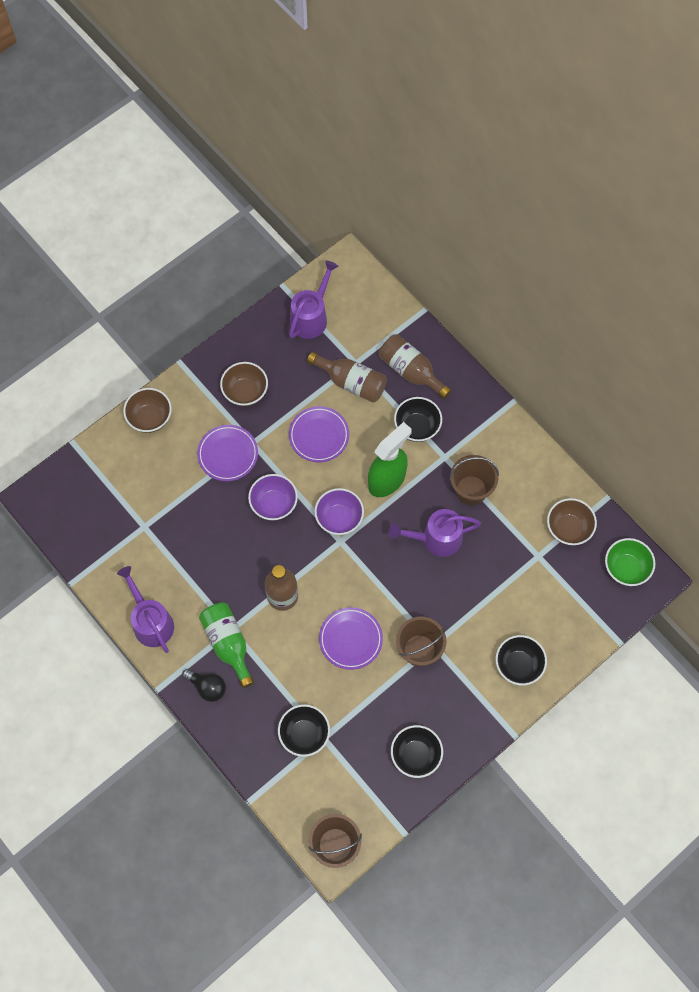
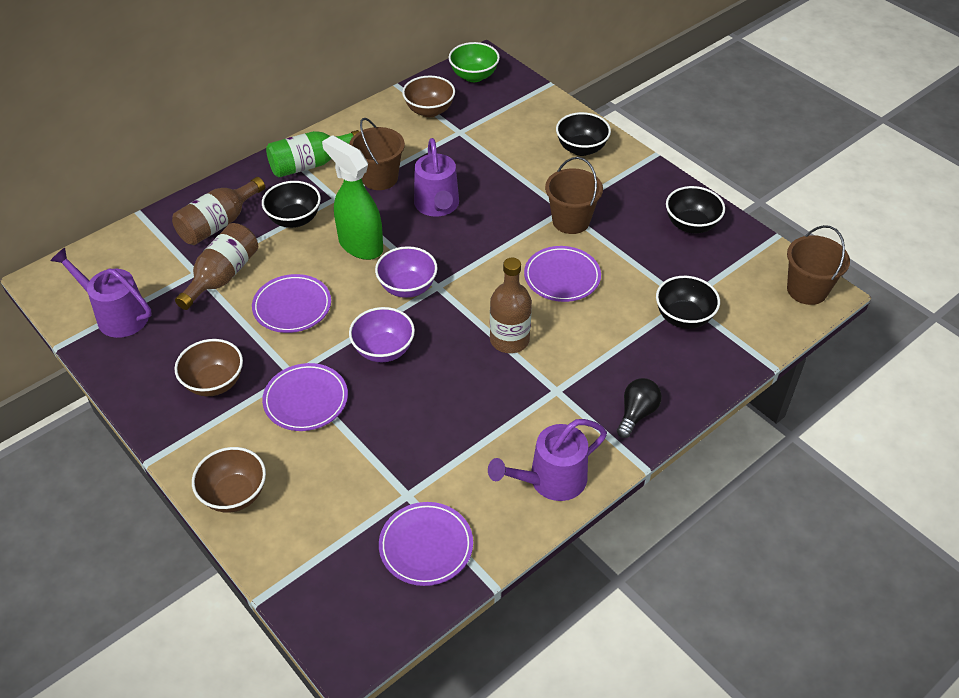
camera: 90 degrees left, 20 degrees down
green bottle [199,602,254,688] -> green bottle moved to [266,130,360,177]
none -> purple plate [379,502,473,586]

